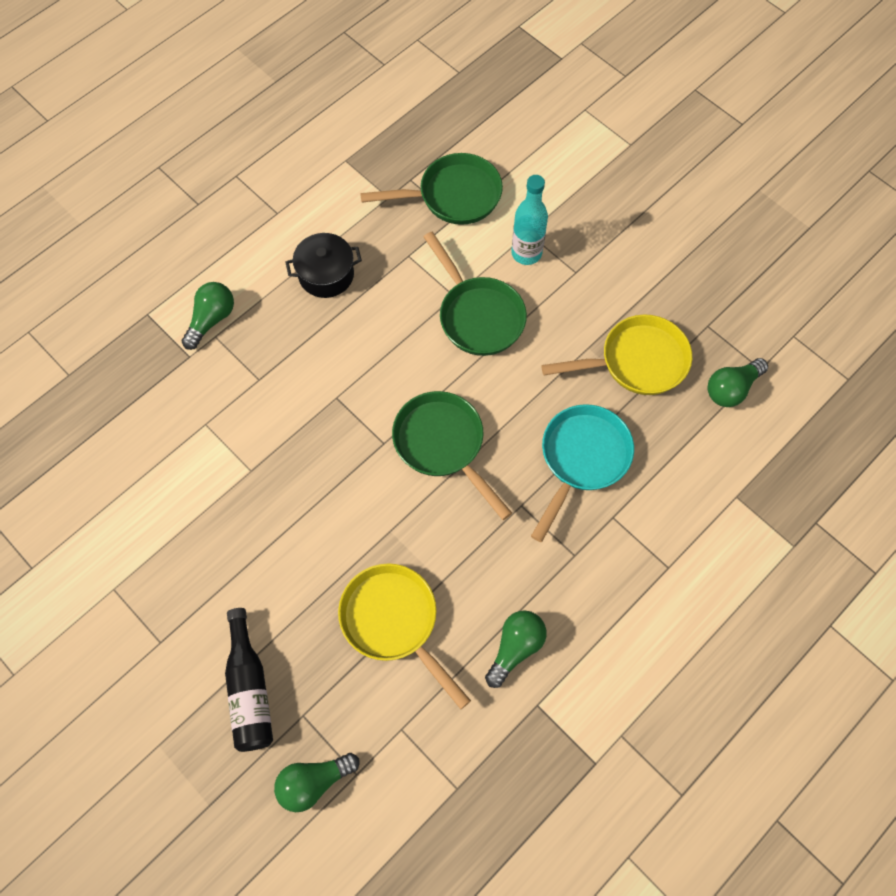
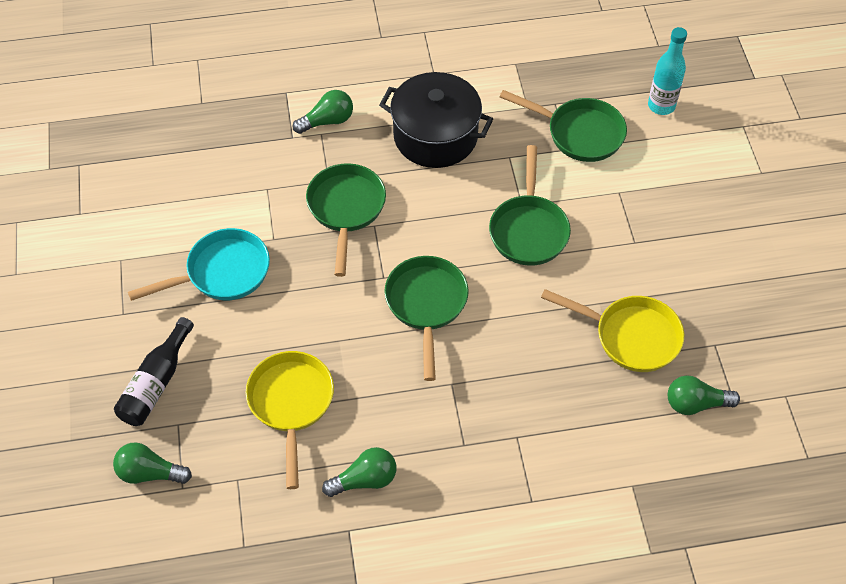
camera: 35 degrees right, 10 degrees down
black pot [285,233,362,298] -> black pot [379,72,493,168], size x1.66
turquoise bottle [511,175,548,265] -> turquoise bottle moved to [648,27,687,115]
turquoise pan [531,404,634,542] -> turquoise pan moved to [128,228,270,301]
none -> green pan [306,163,386,277]

